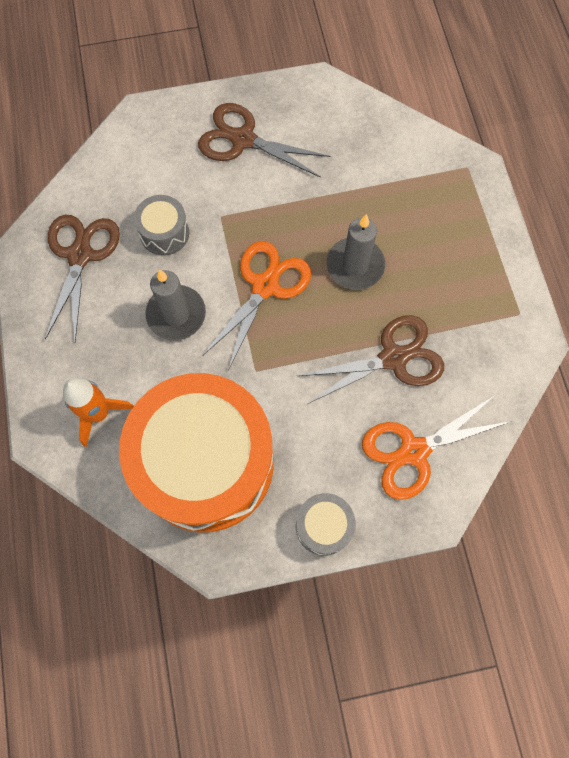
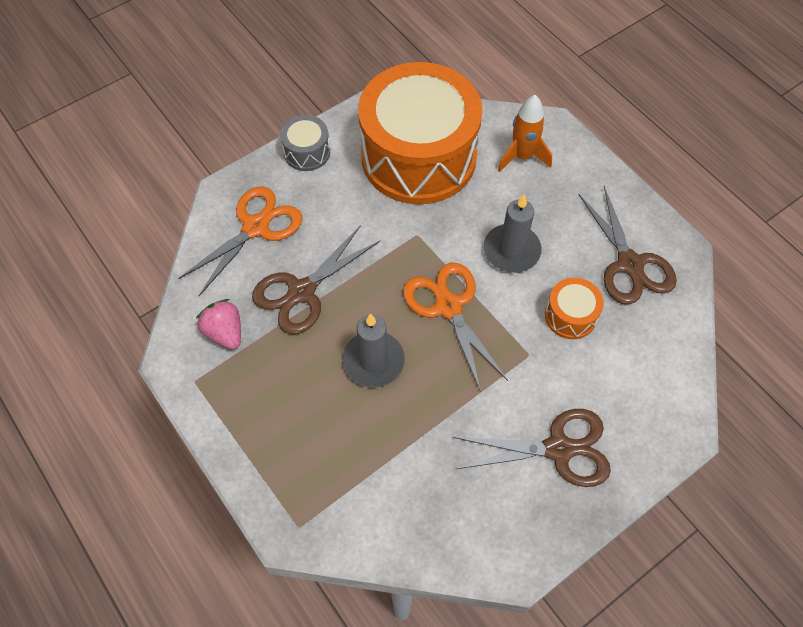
camera: 155 degrees right, 10 degrees down
grey drum [134,195,189,256] -> orange drum [545,278,604,339]
orange scissors [202,241,312,371] -> orange scissors turned 150 degrees clockwise [403,263,508,392]
none -> pink strawberry [196,299,241,349]

